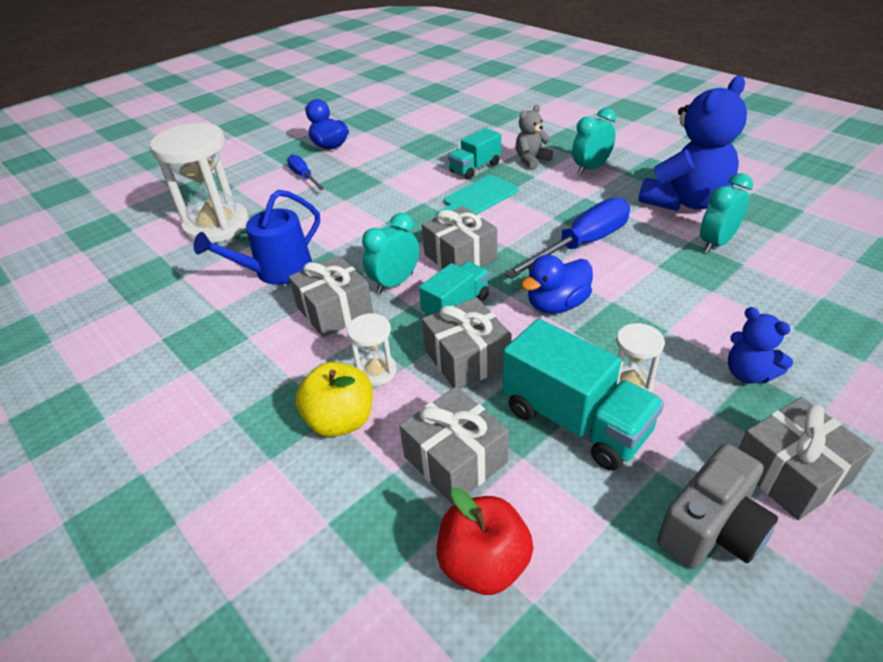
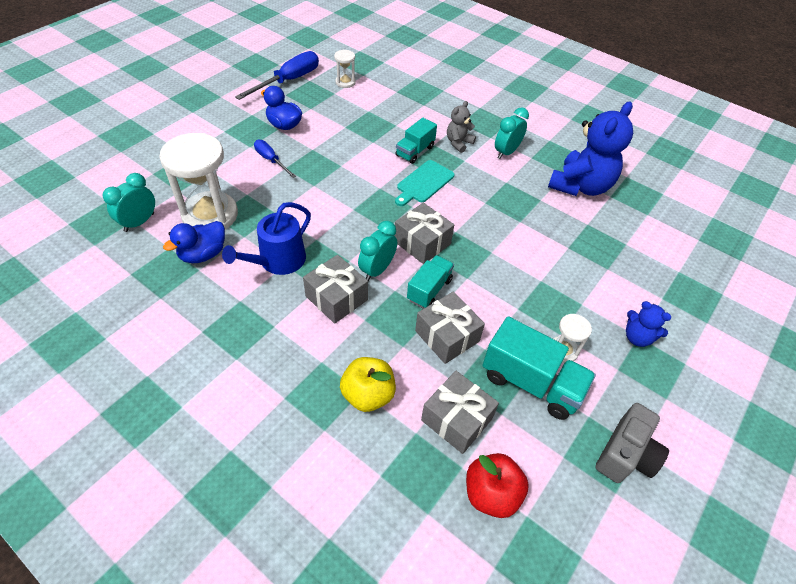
camera: 15 degrees left, 10 degrees up
white hourglass [347,313,397,386] -> white hourglass moved to [334,50,356,88]
blue screwdriver [504,197,630,279] -> blue screwdriver moved to [235,51,319,100]
blue duck [521,255,593,314] -> blue duck moved to [163,221,225,263]
turquoise clock [700,173,753,253] -> turquoise clock moved to [102,173,155,232]
grey gift [739,397,874,520] -> none

